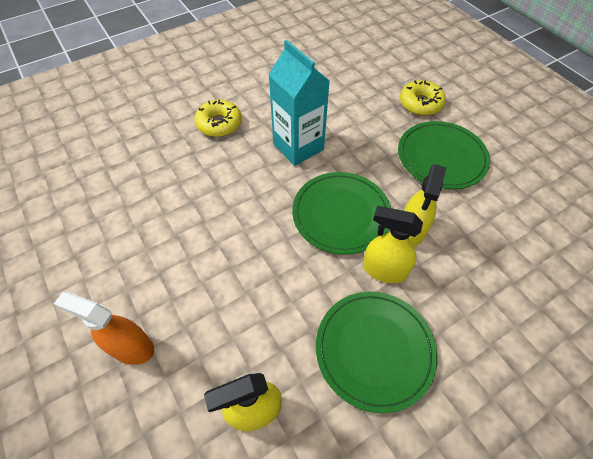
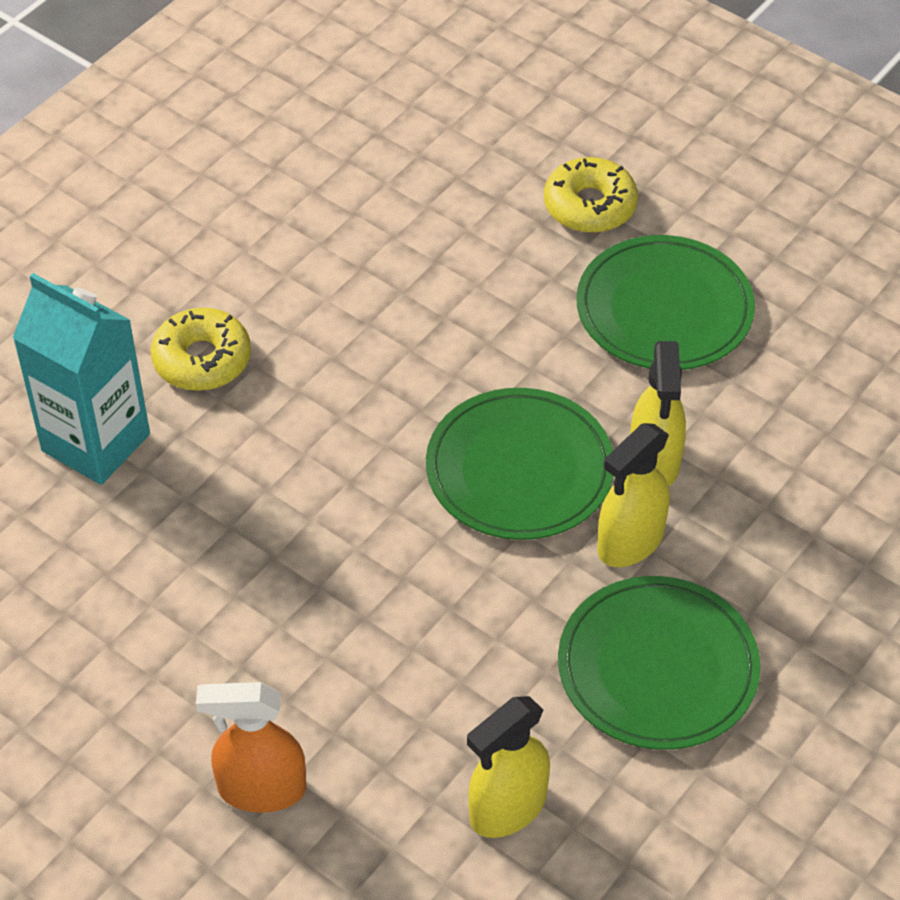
camera: 20 degrees left, 5 degrees down
turquoise carton [268,40,330,166] -> turquoise carton moved to [13,273,150,485]
yellow spray bottle [363,206,423,283] -> yellow spray bottle turned 45 degrees counterclockwise [597,423,670,567]

